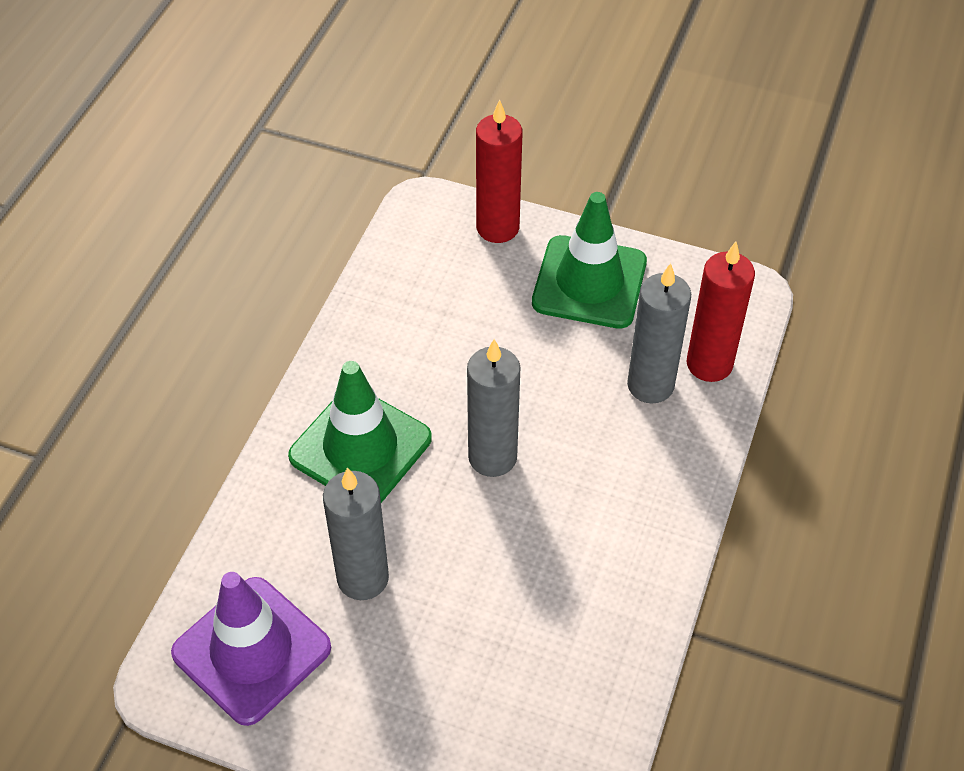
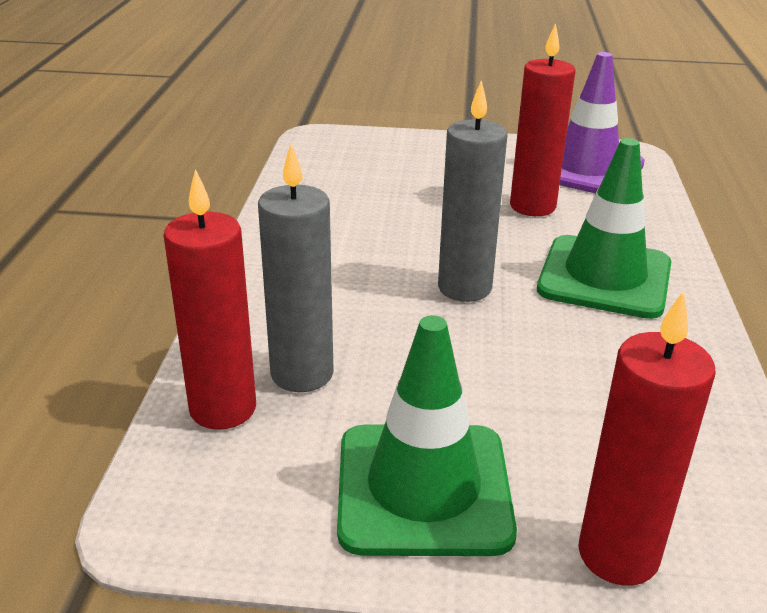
camera: 165 degrees right, 20 degrees down
grey candle [323,467,389,600] -> red candle [510,23,575,216]

